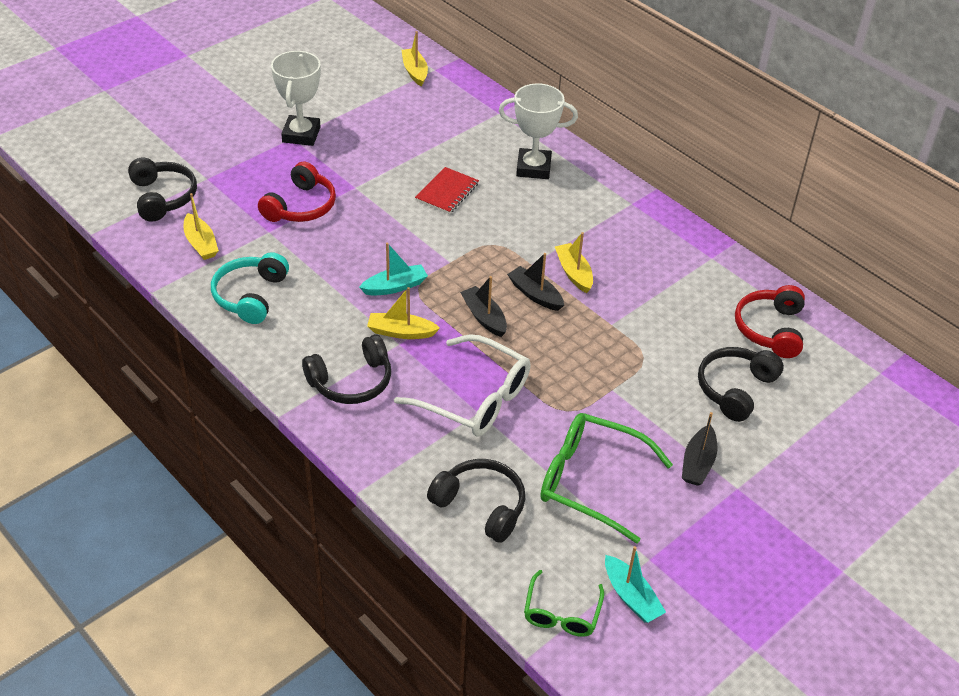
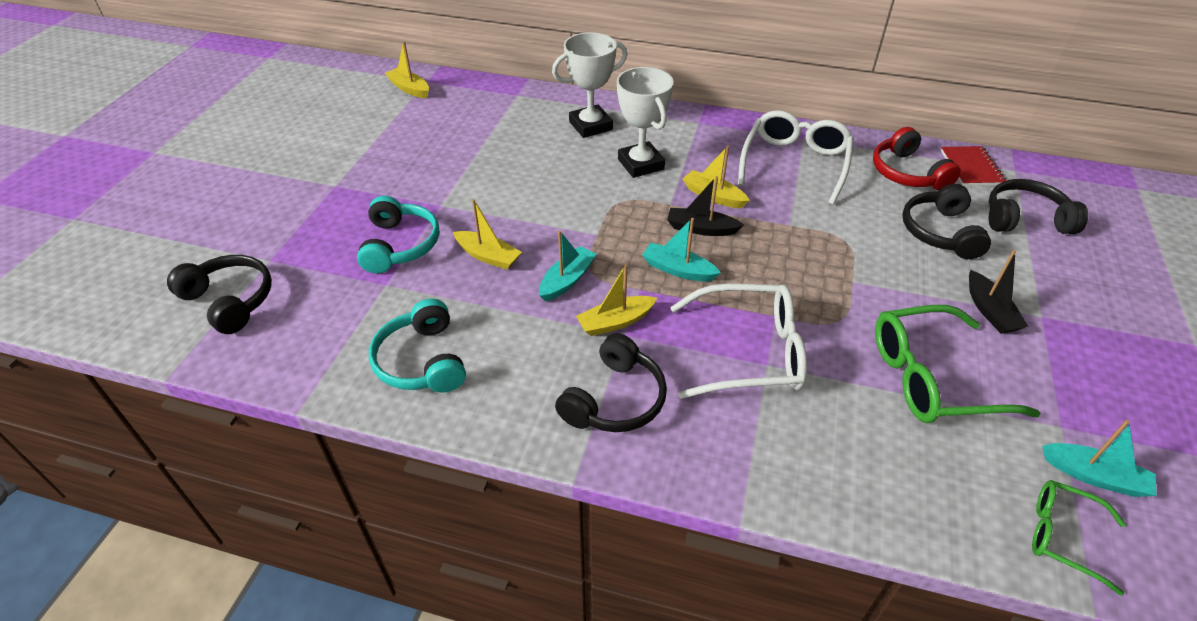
camera: 30 degrees left, 0 degrees up
yellow boat [184,193,219,260] -> yellow boat moved to [453,199,522,270]
red headphones [258,162,336,222] -> turquoise headphones [357,196,439,273]
white trophy [271,51,321,146] -> white trophy moved to [617,67,674,178]
red notebook [415,167,479,214] -> red notebook moved to [941,146,1006,186]
black headphones [427,459,525,543] -> black headphones moved to [989,179,1088,234]
black boat [460,276,507,337] -> turquoise boat [642,218,721,282]
green glasses [524,570,604,637] -> green glasses turned 135 degrees clockwise [1032,480,1126,596]
none -> white glasses [738,110,854,206]

